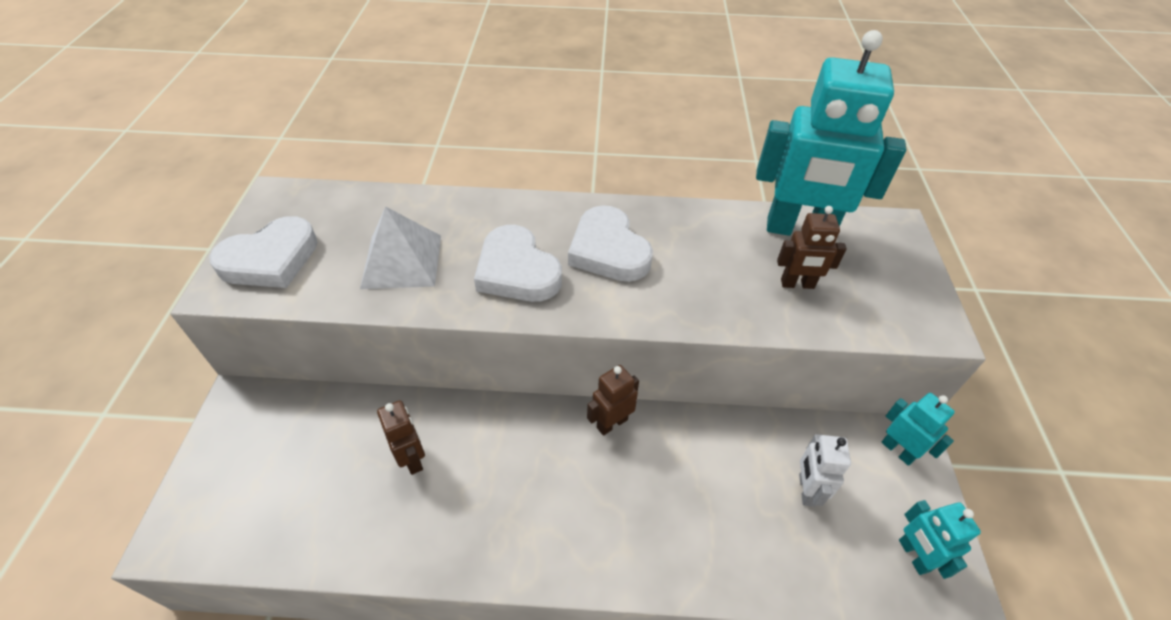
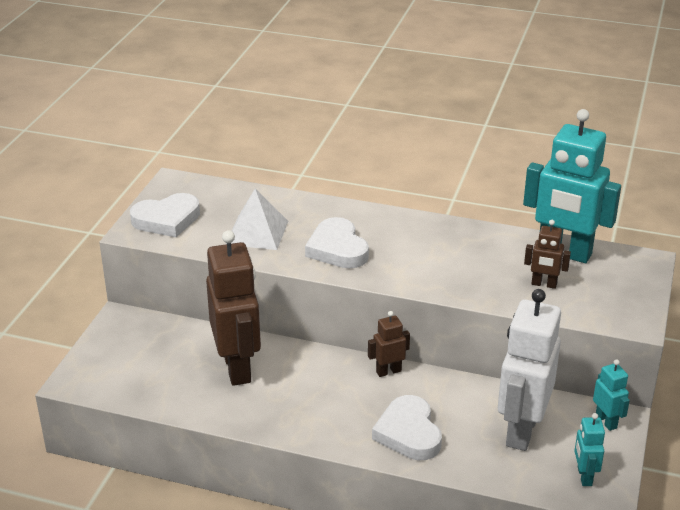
camera: 15 degrees right, 15 degrees down
brown robot [377,400,425,475] -> brown robot [206,230,261,386], size x2.16
white heart [568,205,653,282] -> white heart moved to [372,395,442,460]
white robot [799,434,851,507] -> white robot [498,289,561,451], size x2.16

